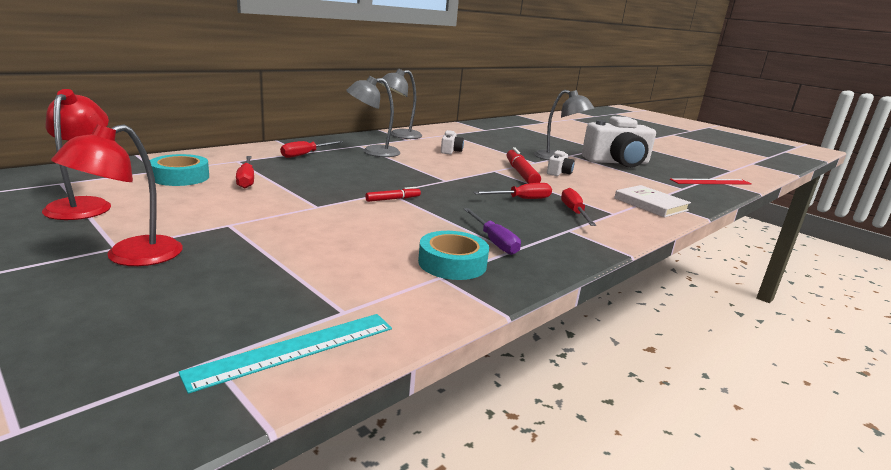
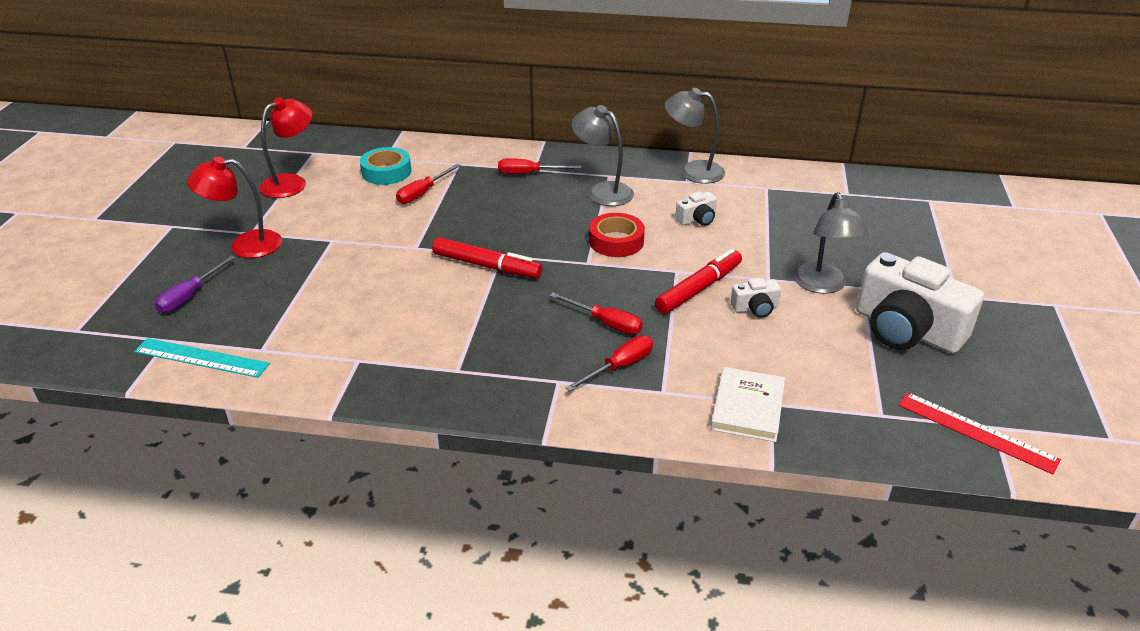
camera: 55 degrees right, 15 degrees up
red marker [365,187,421,202] -> red marker [432,237,542,278], size x1.88
turquoise tape [418,231,489,280] -> none
purple screwdriver [464,208,521,255] -> purple screwdriver moved to [154,255,236,313]
none -> red tape [589,213,645,257]

